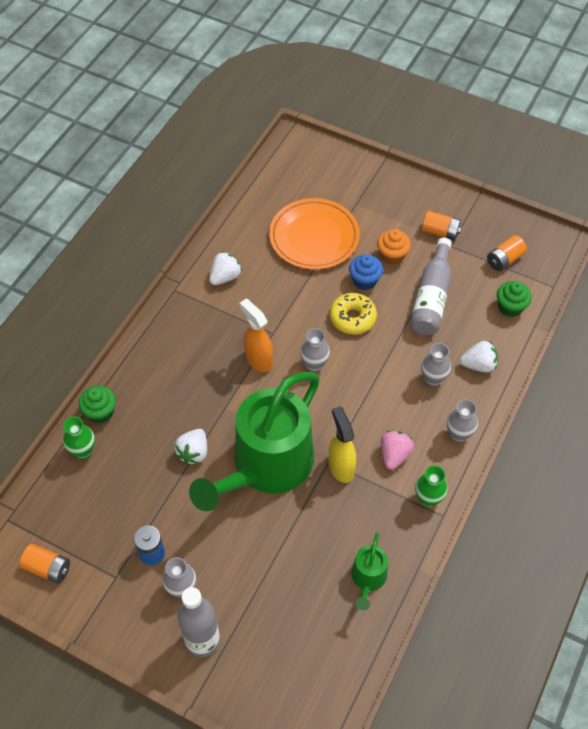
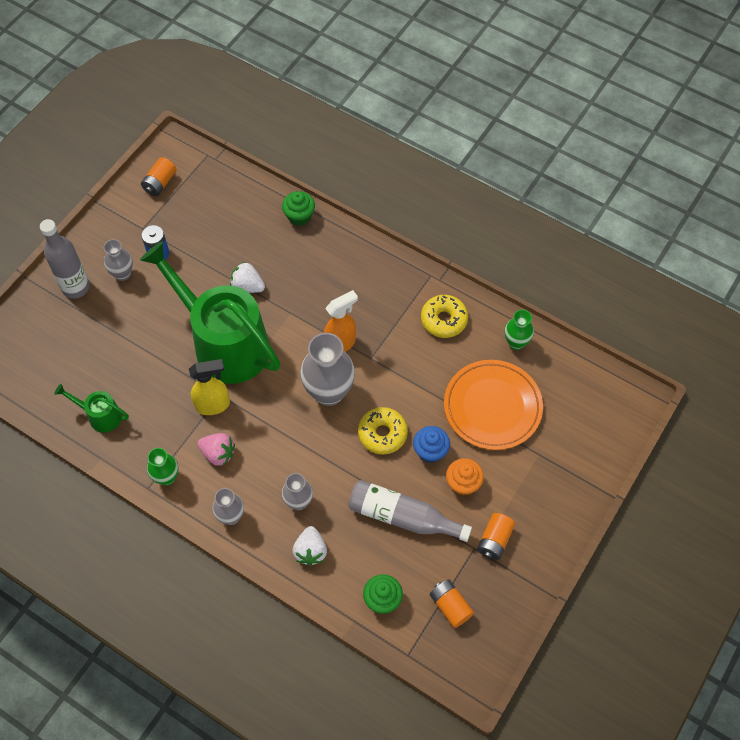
camera: 95 degrees right, 5 degrees up
green vase [63,417,95,459] -> green vase moved to [505,310,534,350]
white strawberry [209,252,242,285] -> yellow donut [421,295,468,338]
grey vase [300,328,330,372] -> grey vase [300,333,355,406], size x1.80

